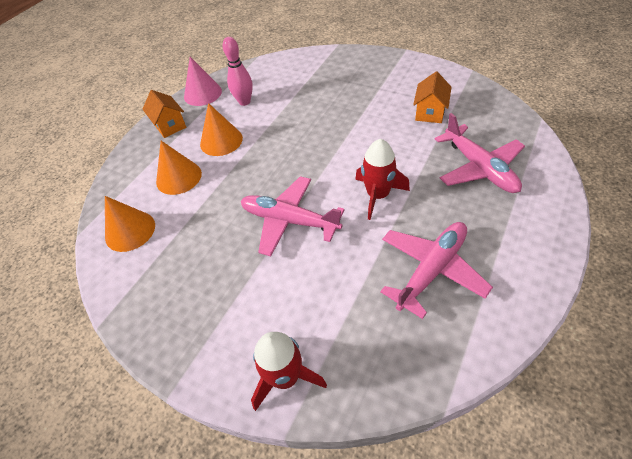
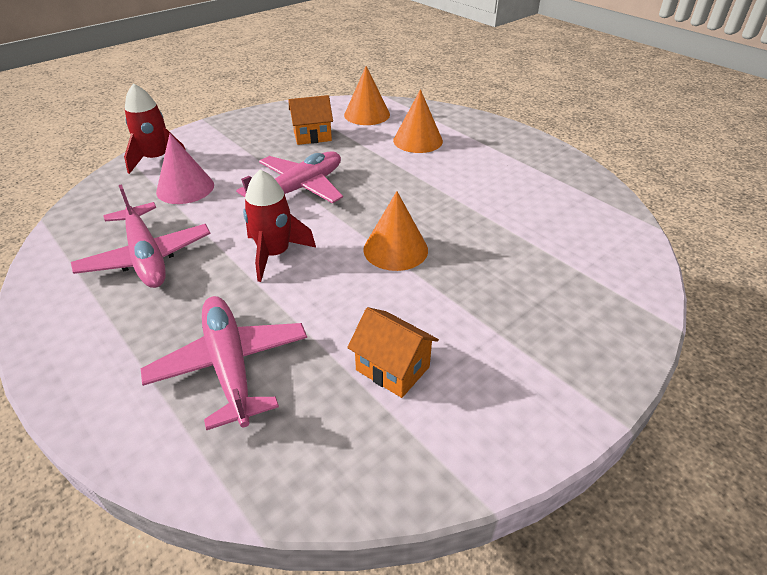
camera: 105 degrees right, 10 degrees down
orange house [143,90,186,138] -> orange house moved to [289,95,333,145]
pink cone [184,57,222,106] -> pink cone moved to [156,134,214,204]
orange cone [200,103,243,156] -> orange cone moved to [363,191,428,271]
pink bowling pin [222,37,253,106] -> none
pink plane [435,113,525,193] -> pink plane turned 75 degrees clockwise [141,296,307,430]

